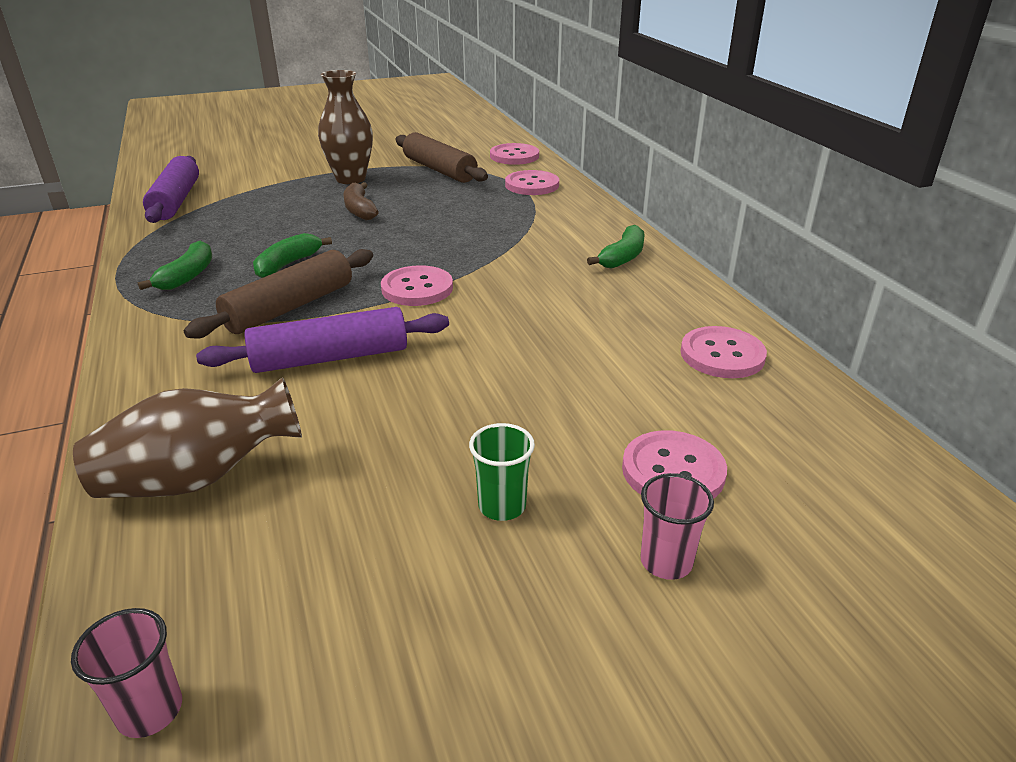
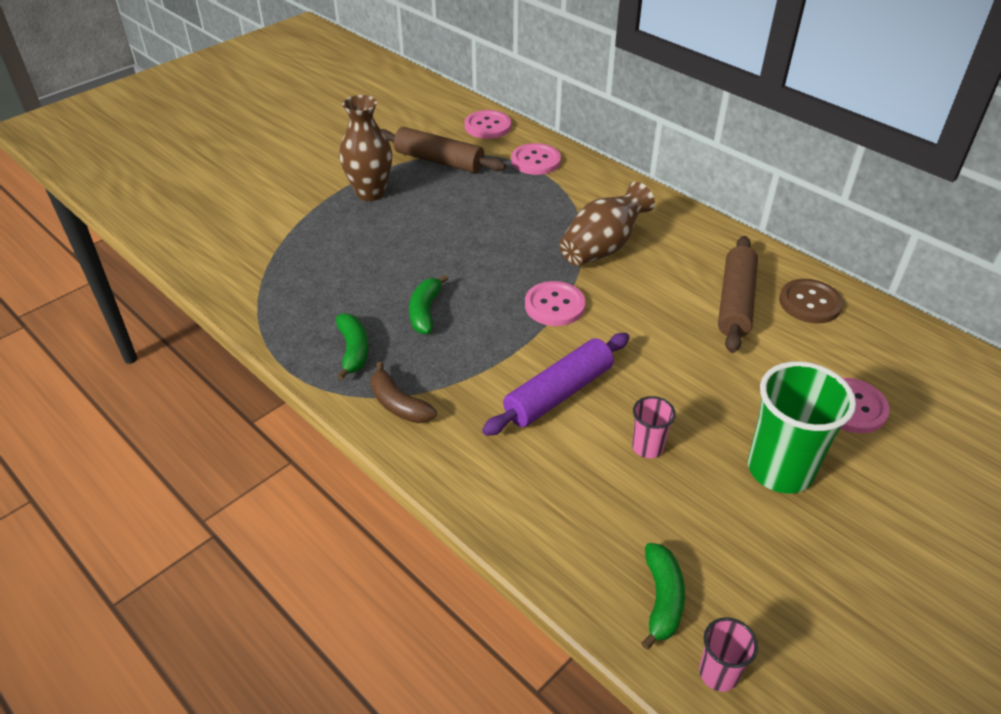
camera: 25 degrees left, 10 degrees up
brown vase [73,377,302,498] -> brown vase moved to [559,182,655,266]
purple rolling pin [143,156,199,223] -> none
brown rolling pin [184,249,373,338] -> brown rolling pin moved to [718,236,758,353]
brown banana [344,182,379,220] -> brown banana moved to [370,362,437,423]
green cup [469,423,535,521] -> green cup [748,361,856,494], size x2.03
green banana [587,225,645,269] -> green banana moved to [641,543,685,650]
pink cup [641,473,714,580] -> pink cup moved to [632,396,676,458]
pink button [681,326,767,378] -> brown button [779,279,843,323]

